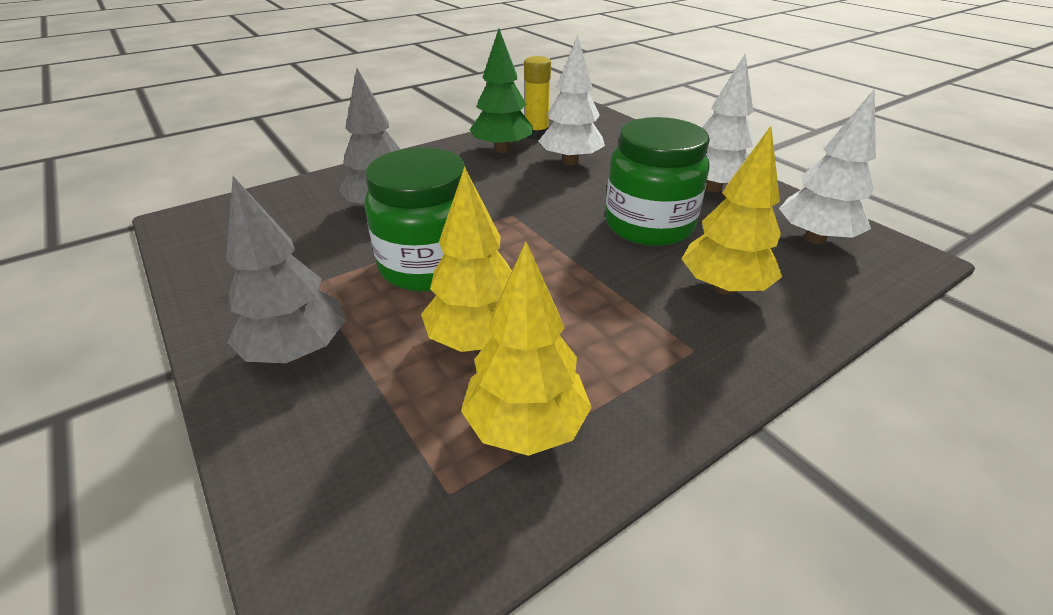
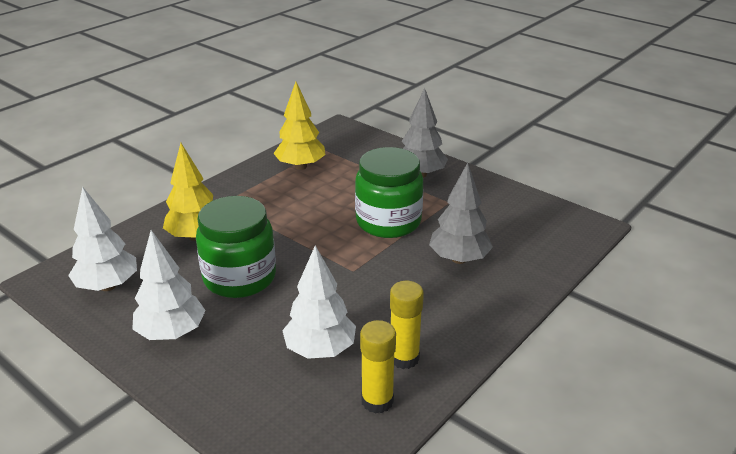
camera: 165 degrees right, 5 degrees down
yellow tree [421,166,512,352] -> none
green tree [470,29,533,153] -> yellow glue stick [390,281,424,369]

